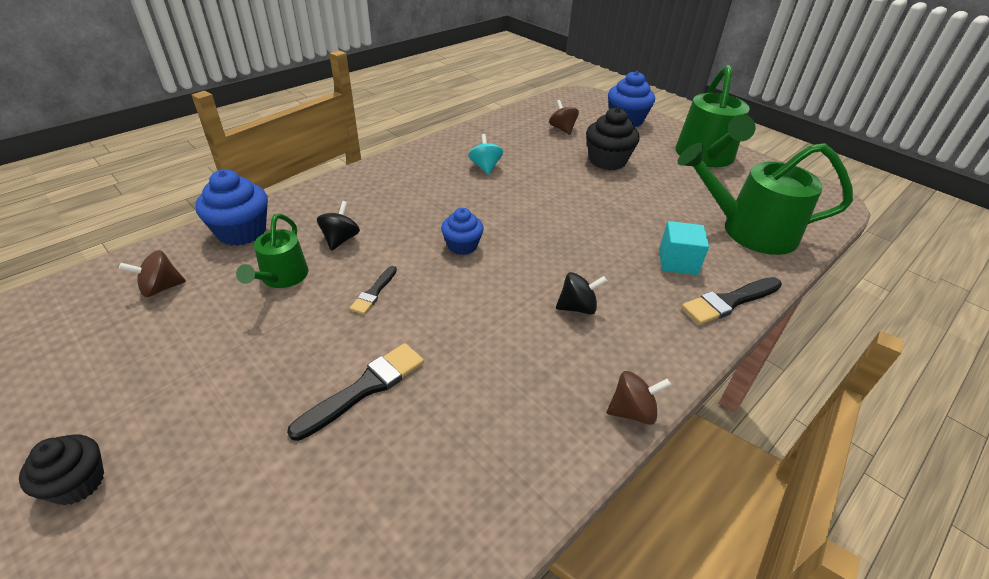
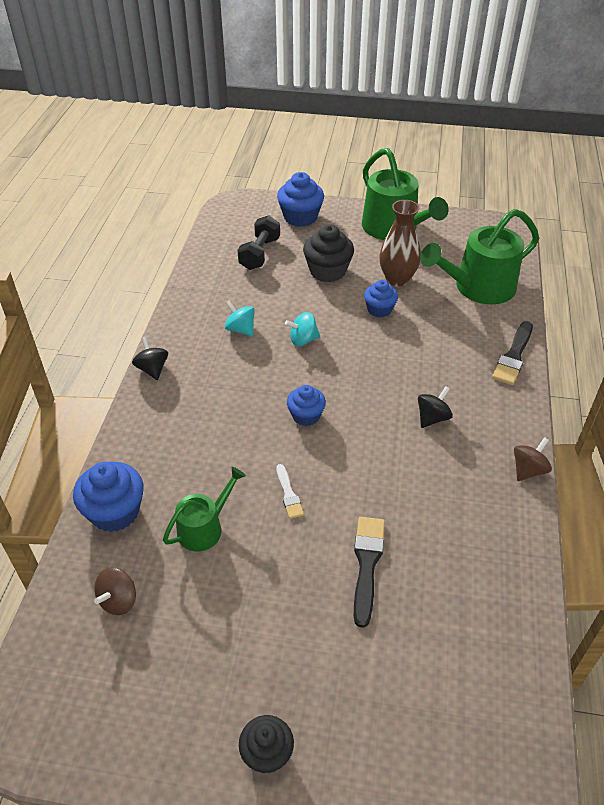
camera: 35 degrees left, 5 degrees up
green watering can [236,214,308,288] -> green watering can turned 105 degrees counterclockwise [163,467,246,551]
black spinning top [317,201,360,251] -> black spinning top moved to [132,337,168,380]
black brush [350,266,397,315] -> white brush [276,464,304,519]
brown spinning top [549,100,579,135] -> black dumbbell [237,215,280,270]
turquoise cube [659,221,709,275] -> none
none -> turquoise spinning top [285,312,320,346]
none -> blue cupcake [364,280,398,318]
none -> brown vase [379,200,421,286]

